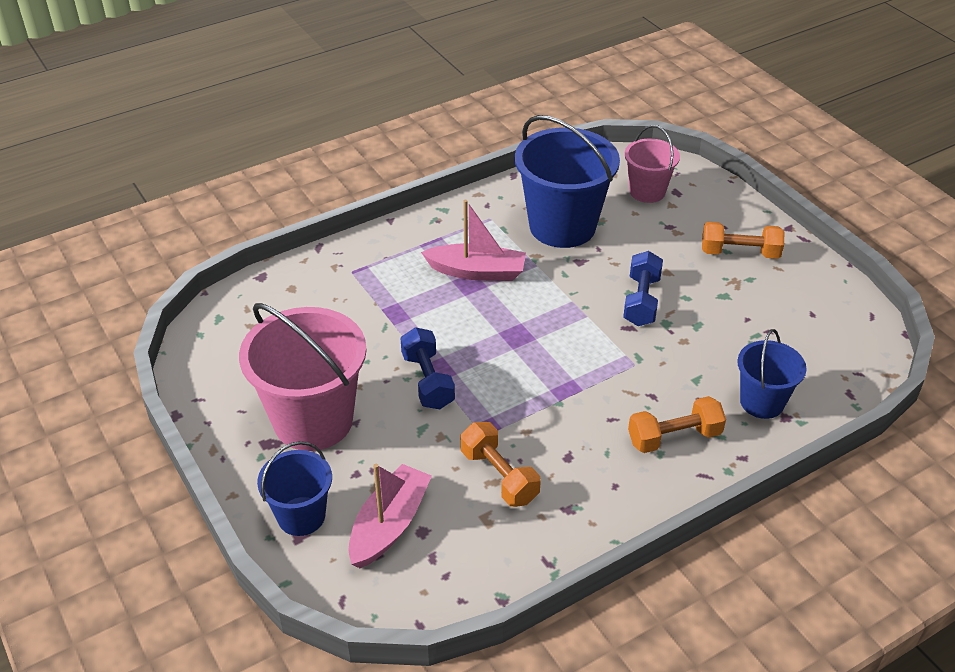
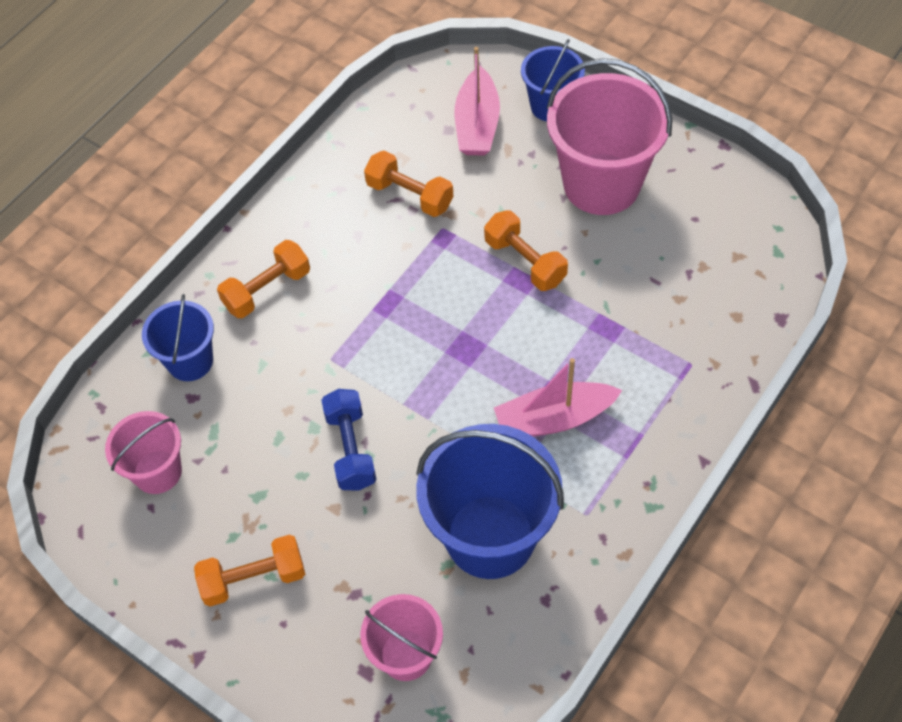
camera: 160 degrees right, 15 degrees up
blue dumbbell [400,327,455,409] -> orange dumbbell [484,210,568,291]
none -> pink bucket [105,411,182,494]

